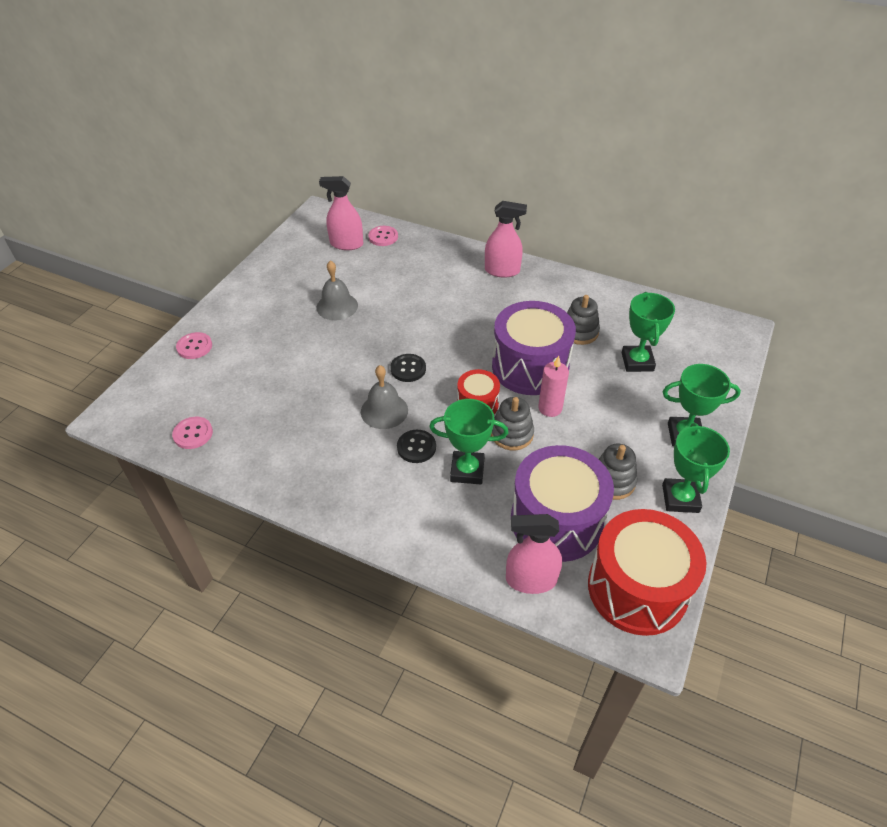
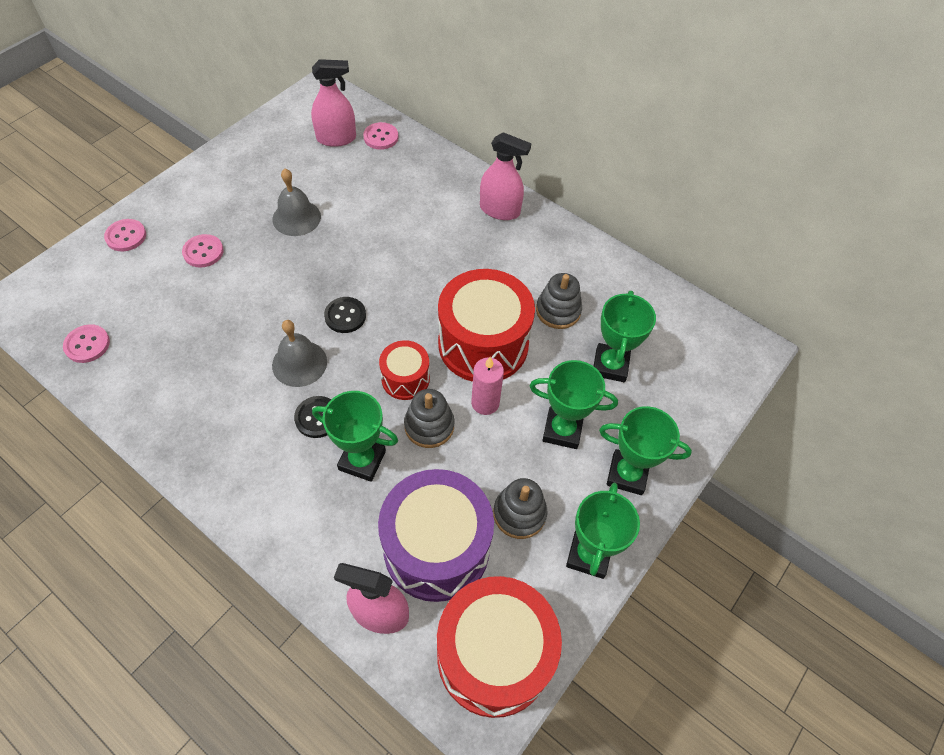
camera: 10 degrees right, 10 degrees up
pink spray bottle [319,176,363,250] -> pink spray bottle turned 150 degrees clockwise [311,59,356,147]
purple drum [492,301,576,395] -> red drum [438,269,535,382]
none -> pink button [182,234,224,268]
none -> green trophy [529,360,618,449]

